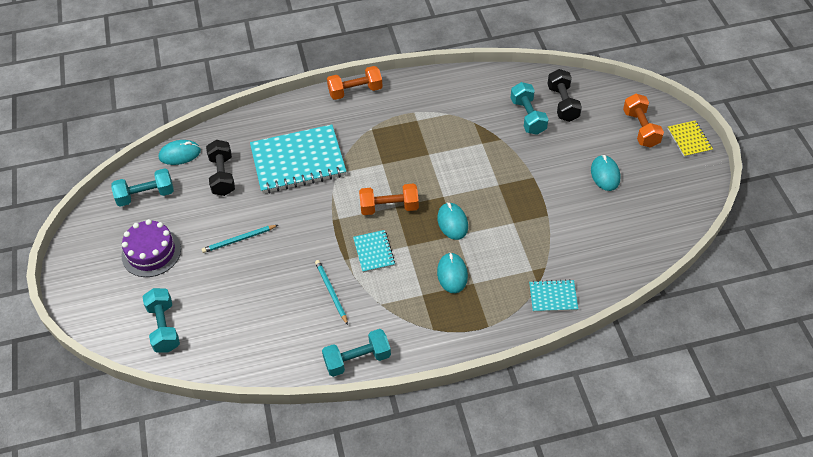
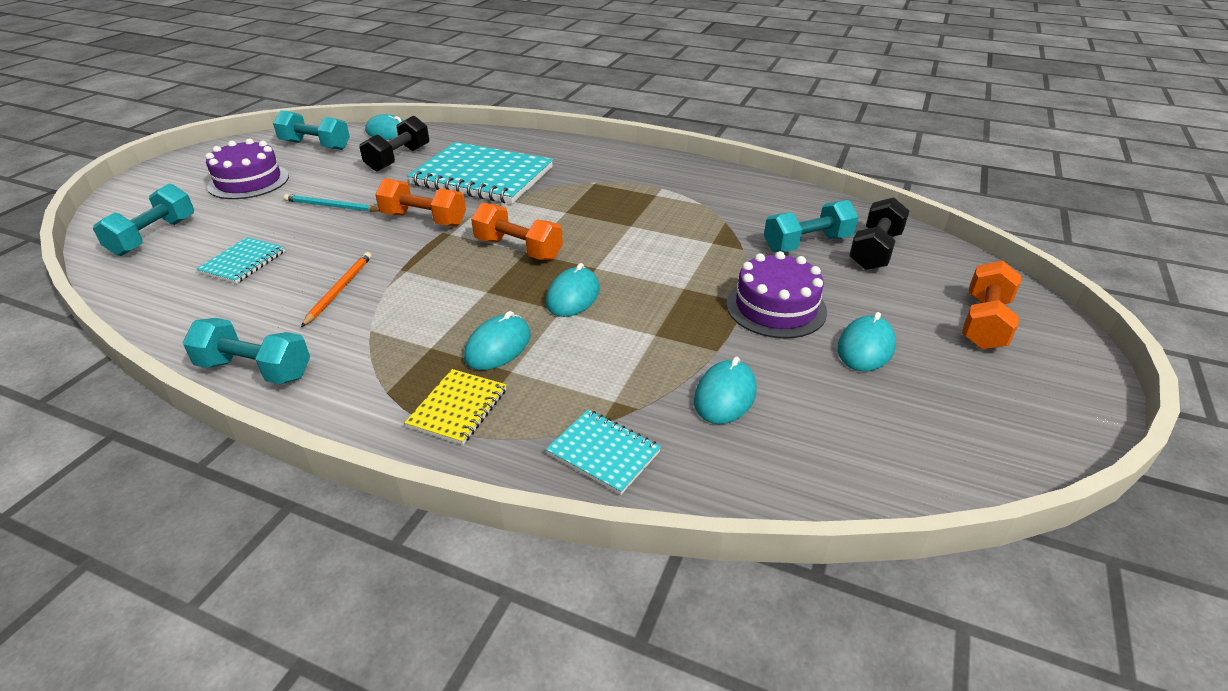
camera: 35 degrees right, 15 degrees down
turquoise pencil [315,260,348,325] -> orange pencil [301,252,372,327]
orange dumbbell [327,66,383,100] -> orange dumbbell moved to [375,178,466,226]
turquoise notebook [353,230,395,273] -> turquoise notebook moved to [196,237,285,284]
turquoise dumbbell [511,82,548,135] -> turquoise dumbbell turned 45 degrees clockwise [764,200,858,252]
yellow notebook [668,120,713,157] -> yellow notebook moved to [404,369,506,445]
none -> turquoise mouse [694,357,757,424]
none -> purple cake [726,251,827,339]

